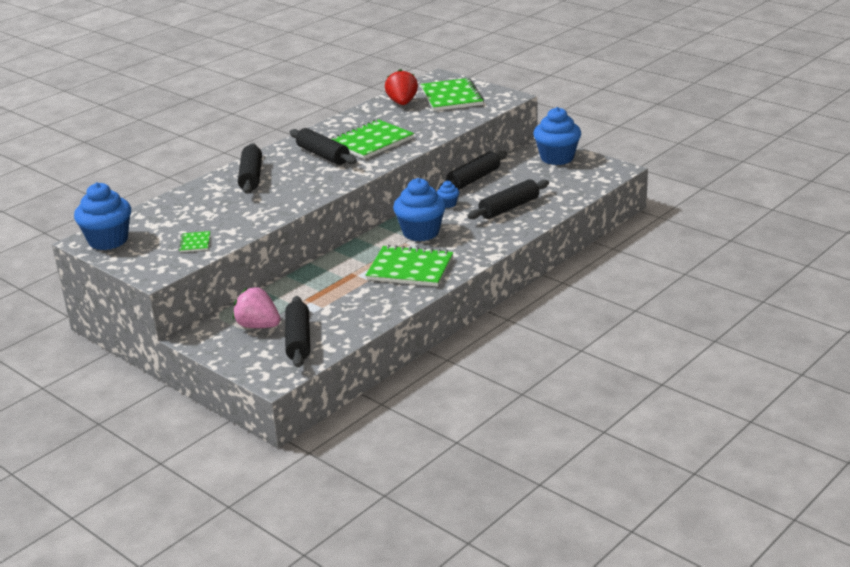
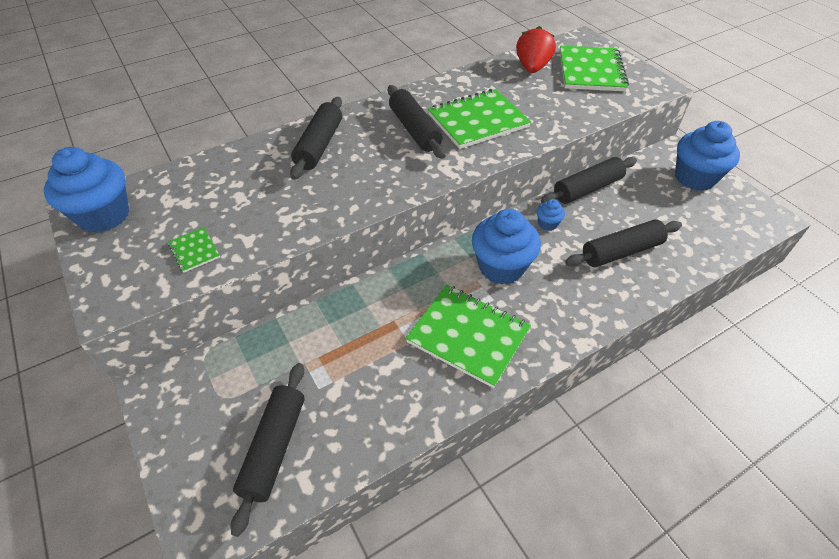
camera: 15 degrees right, 20 degrees up
green notebook [179,231,210,252] -> green notebook turned 45 degrees counterclockwise [168,227,220,273]
pink strawberry [233,287,281,328] -> none

